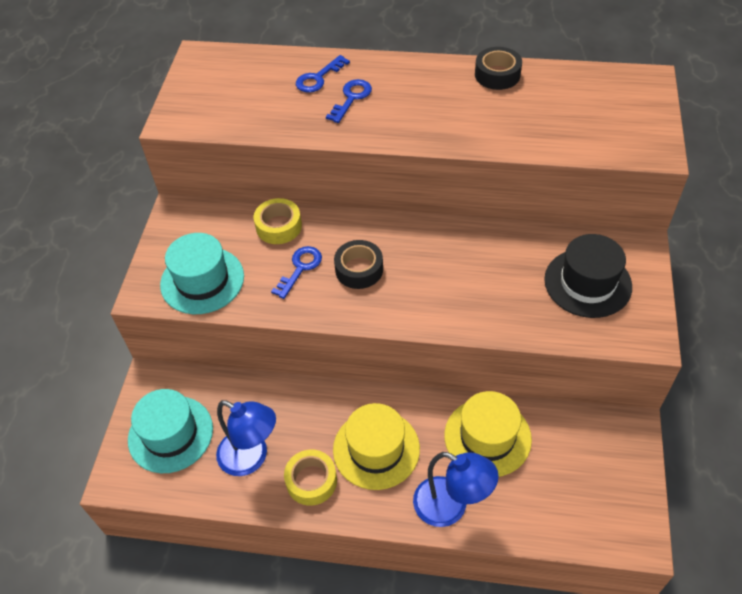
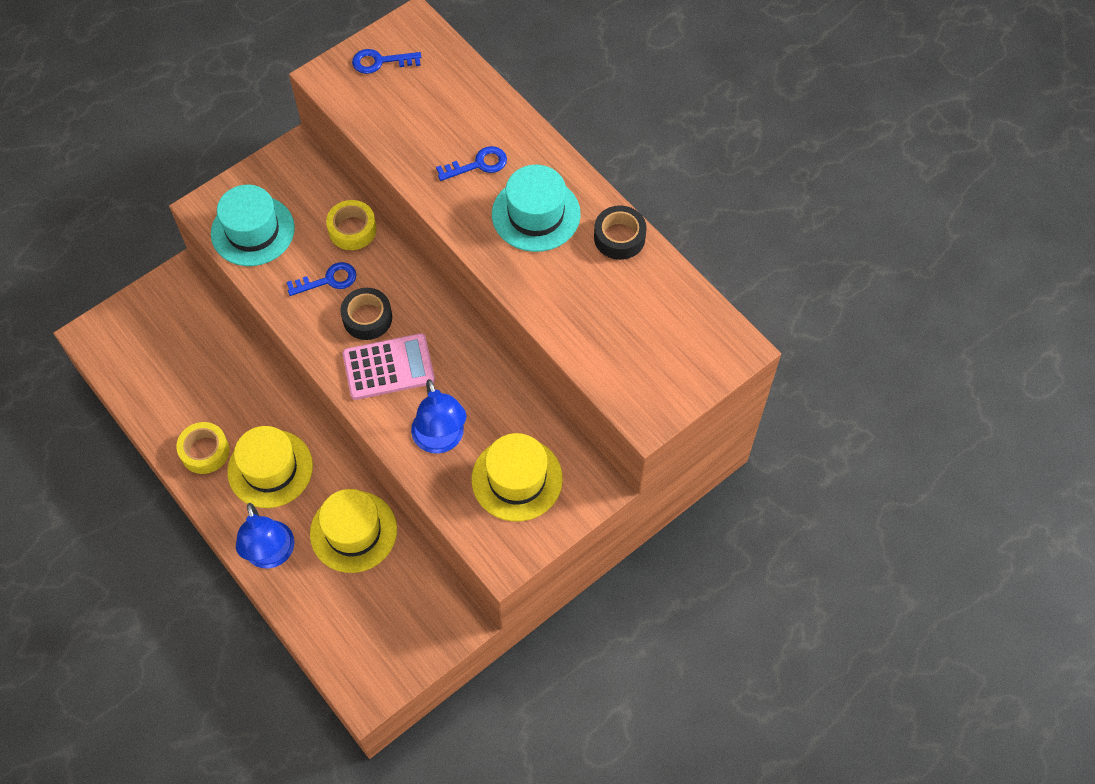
camera: 40 degrees right, 10 degrees up
turquoise hat [128,389,213,473] -> turquoise hat moved to [492,165,581,252]
blue lamp [216,400,276,476] -> blue lamp moved to [411,379,467,454]
blue key [296,55,350,93] -> blue key moved to [352,49,421,74]
black hat [544,234,632,318] -> yellow hat [472,433,563,522]
none -> pink calculator [343,333,435,400]

